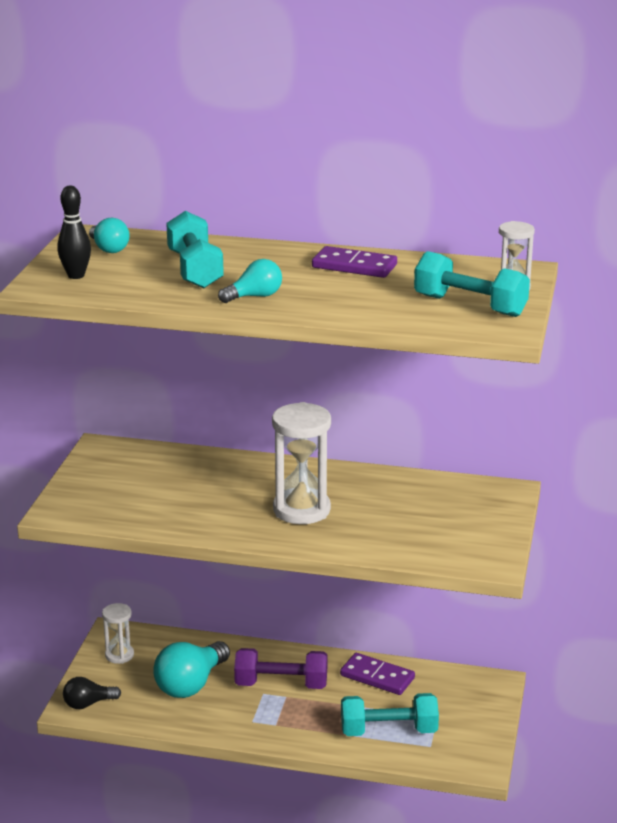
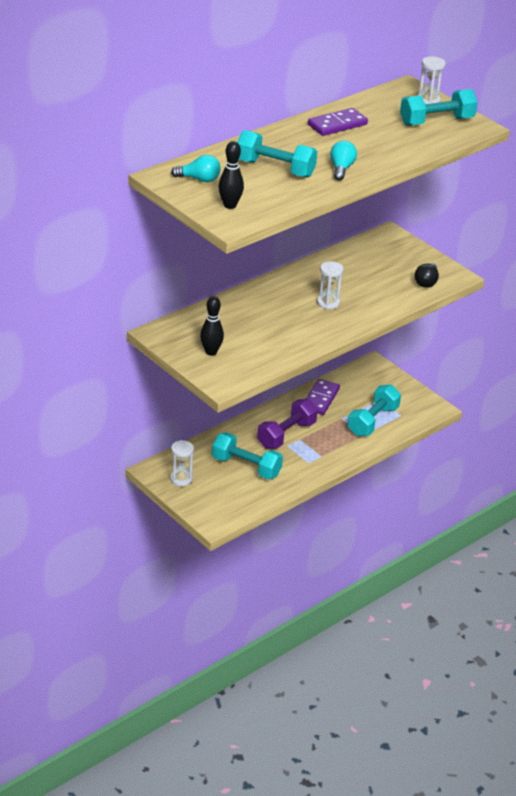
camera: 55 degrees left, 10 degrees up
black light bulb [63,677,121,709] -> black light bulb moved to [415,263,439,288]
turquoise light bulb [153,641,230,698] -> turquoise dumbbell [212,432,283,479]
white hourglass [272,402,331,524] -> white hourglass [317,261,343,310], size x0.56
purple domino [340,653,415,695] -> purple domino turned 45 degrees counterclockwise [306,379,340,415]
none -> black bowling pin [200,296,224,356]

